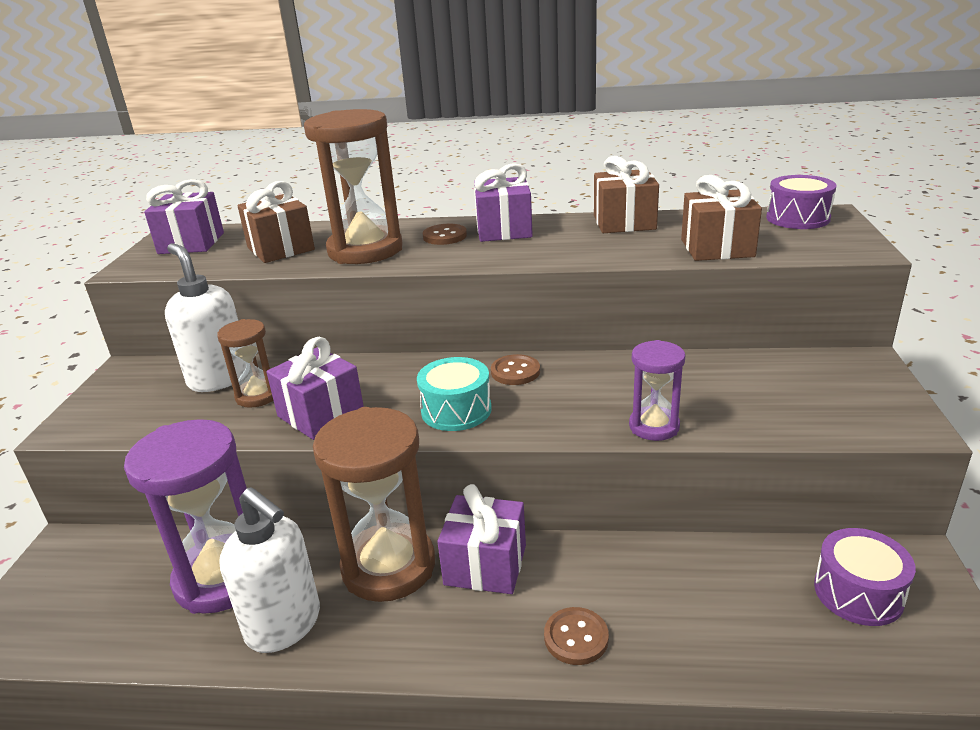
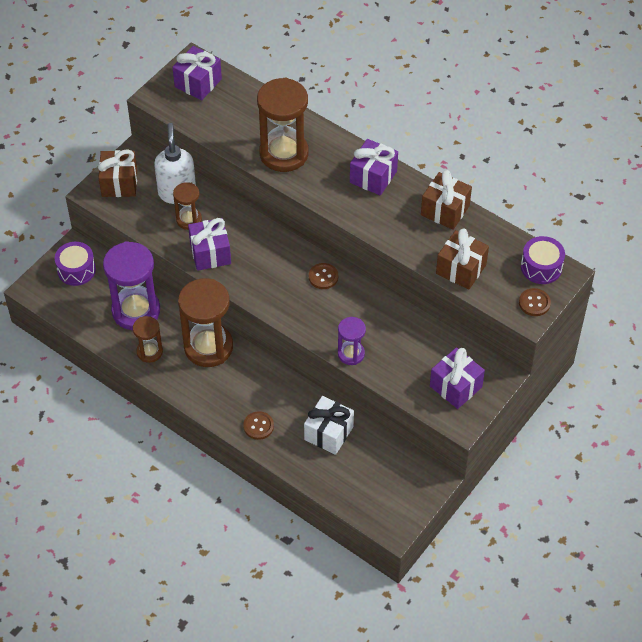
camera: 30 degrees right, 25 degrees up
white soap dispenser [219,487,320,653] -> brown hourglass [133,316,163,363]
brown gift [237,181,315,263] -> brown gift moved to [98,149,137,197]
turquoise drum [417,357,492,431] -> none
brown button [423,224,467,245] -> brown button moved to [519,288,551,316]
purple gift [437,484,526,594] -> purple gift moved to [430,347,485,409]
purple drum [814,528,916,626] -> purple drum moved to [55,242,96,286]
none -> white gift [304,396,354,455]

